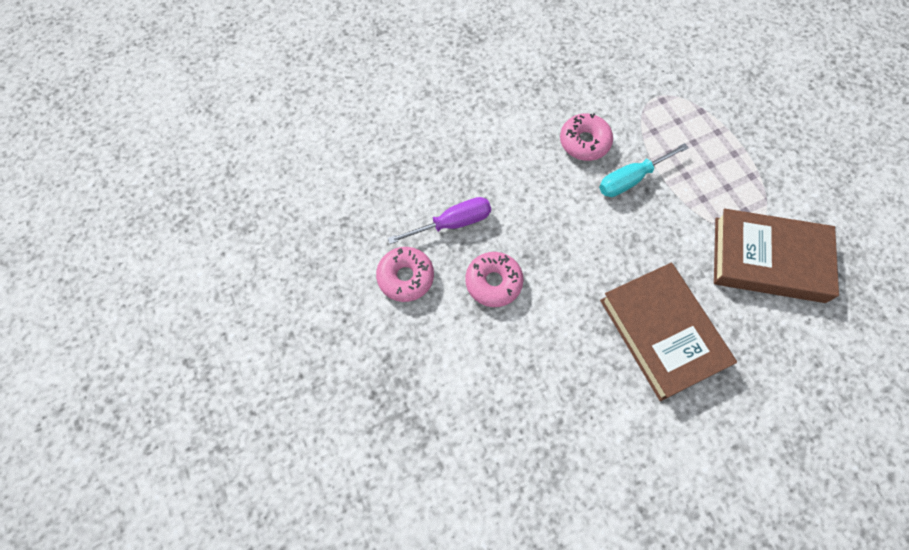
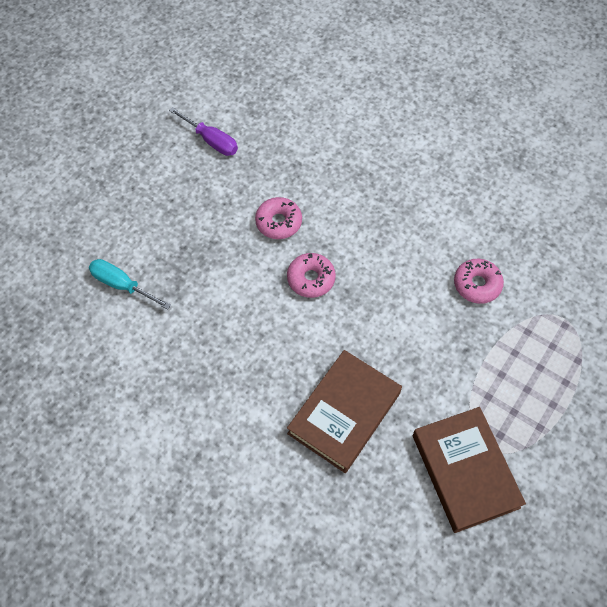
camera: 60 degrees right, 5 degrees down
purple screwdriver [388,197,491,244] -> purple screwdriver moved to [169,107,238,156]
turquoise screwdriver [599,143,689,197] -> turquoise screwdriver moved to [89,259,171,310]

